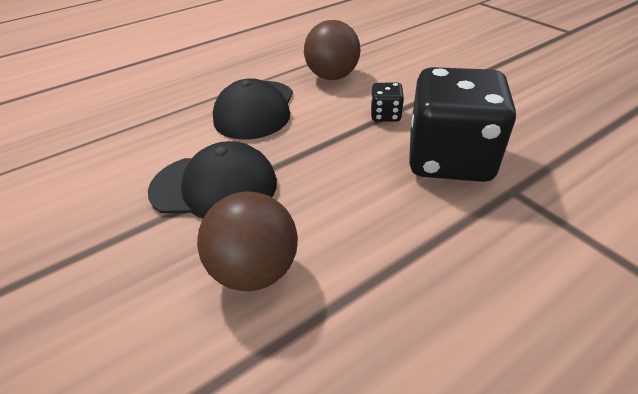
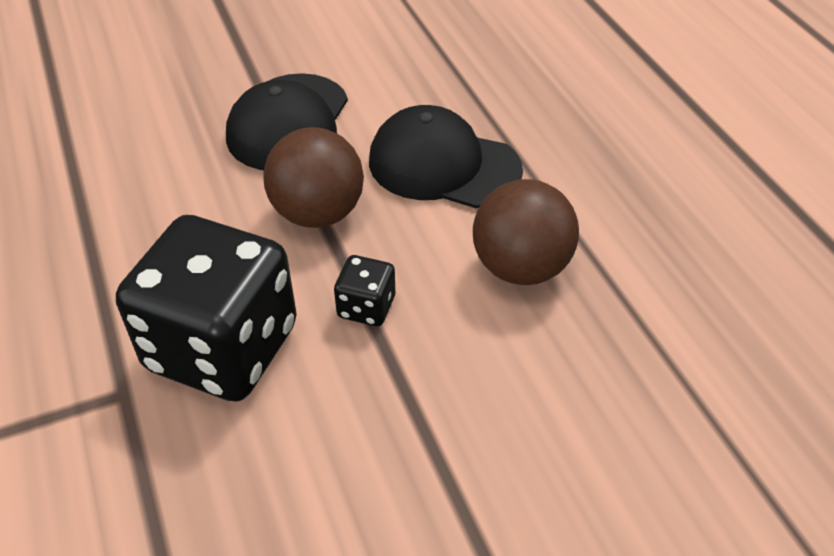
camera: 100 degrees right, 5 degrees up
brown ball [197,192,298,291] -> brown ball moved to [264,127,364,228]

